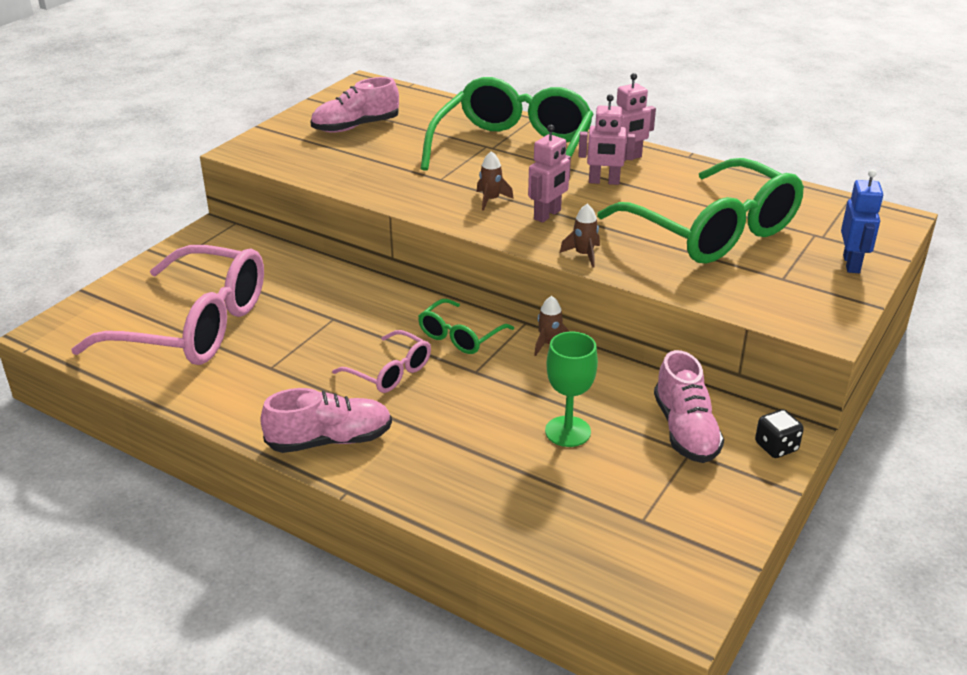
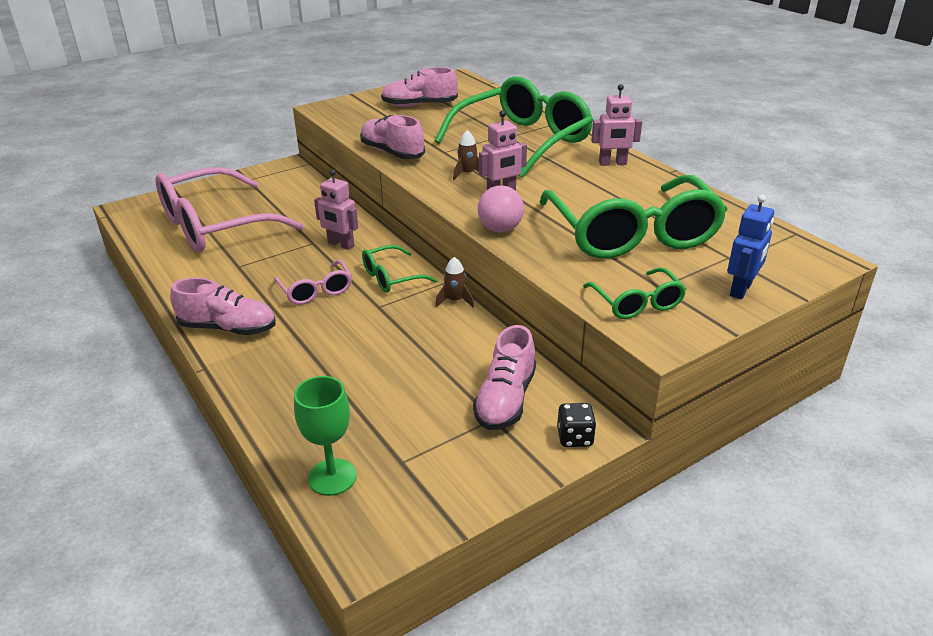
camera: 25 degrees right, 0 degrees up
pink glasses [71,245,264,365] -> pink glasses turned 105 degrees clockwise [155,167,304,252]
green goblet [545,332,598,447] -> green goblet moved to [294,376,357,496]
brown rocket [560,204,600,268] -> pink ball [478,185,524,232]
pink robot [578,94,635,185] -> pink robot moved to [314,169,358,250]
none -> pink shoe [360,115,425,159]
none -> green glasses [583,268,686,319]

